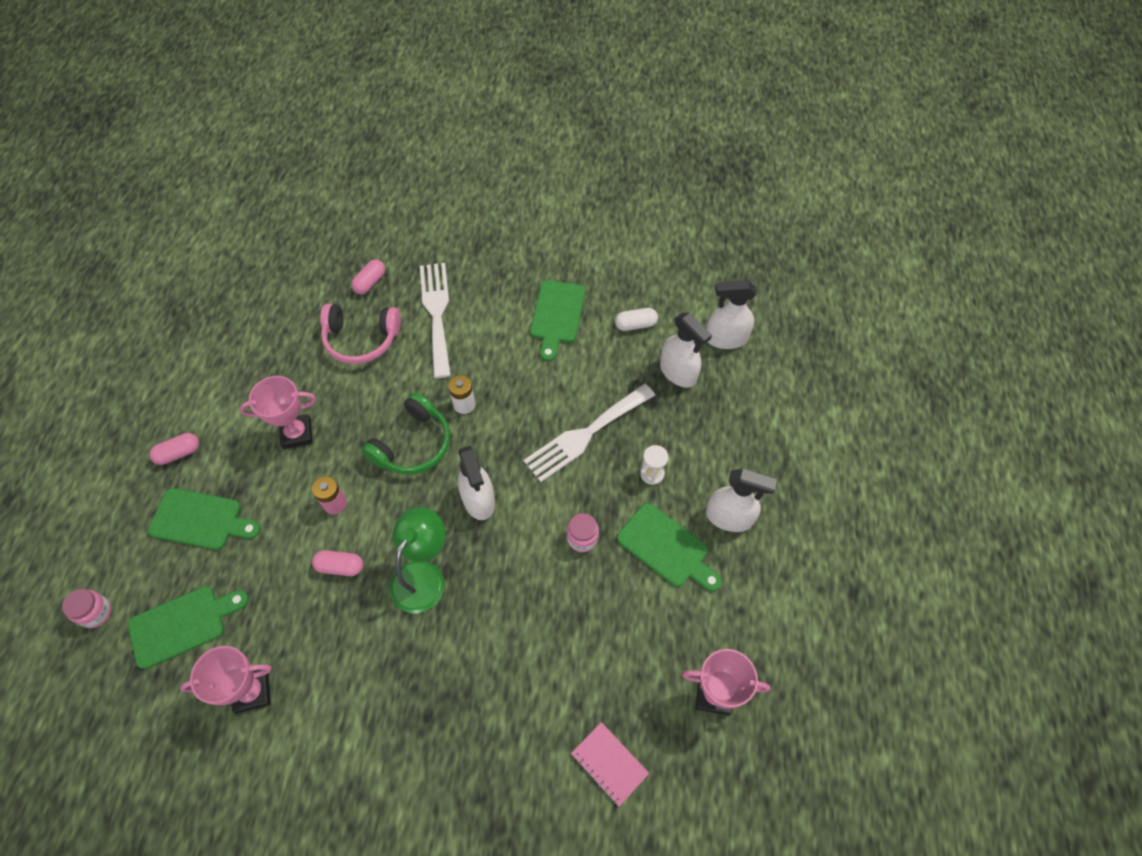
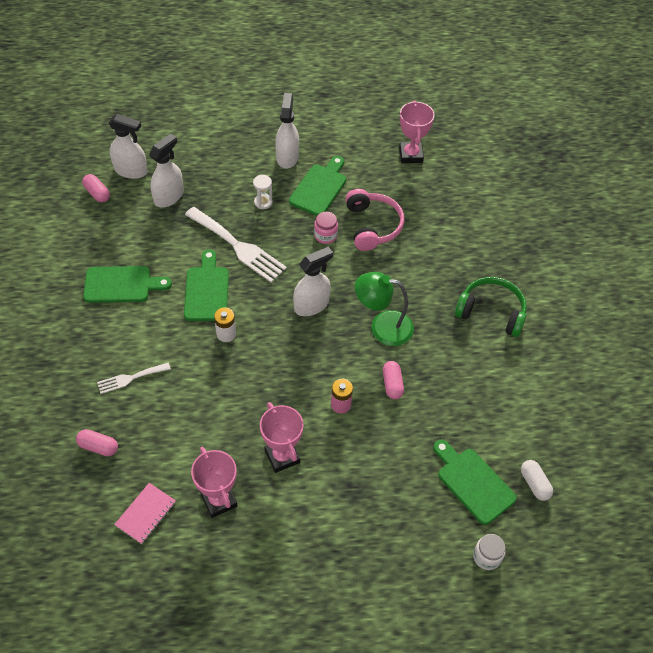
camera: 105 degrees left, 5 degrees down
pink jar [62,589,112,628] -> white jar [473,534,506,570]
green cutting board [148,488,261,550] -> green cutting board moved to [184,250,229,321]
pink capsule [150,433,199,465] -> pink capsule moved to [82,174,110,202]
pink trophy [180,646,272,714] -> pink trophy moved to [191,447,238,518]
pink headphones [320,304,401,364] -> pink headphones moved to [345,189,405,251]
green headphones [362,392,450,474] -> green headphones moved to [455,277,527,337]
white fork [420,263,451,378] -> white fork [97,362,171,394], size x0.54
pink notebook [571,722,649,806] -> pink notebook moved to [114,483,176,544]
white capsule [615,308,658,331] -> white capsule moved to [521,460,553,501]
white spray bottle [707,280,756,349] -> white spray bottle turned 60 degrees counterclockwise [109,114,148,179]

